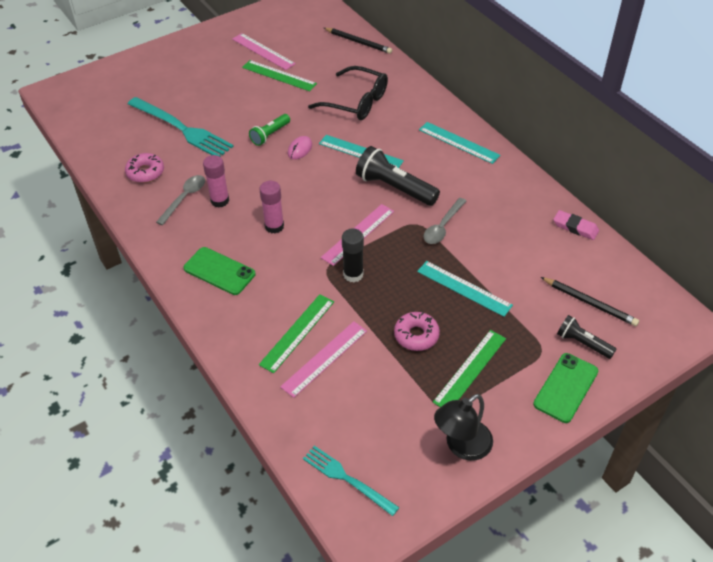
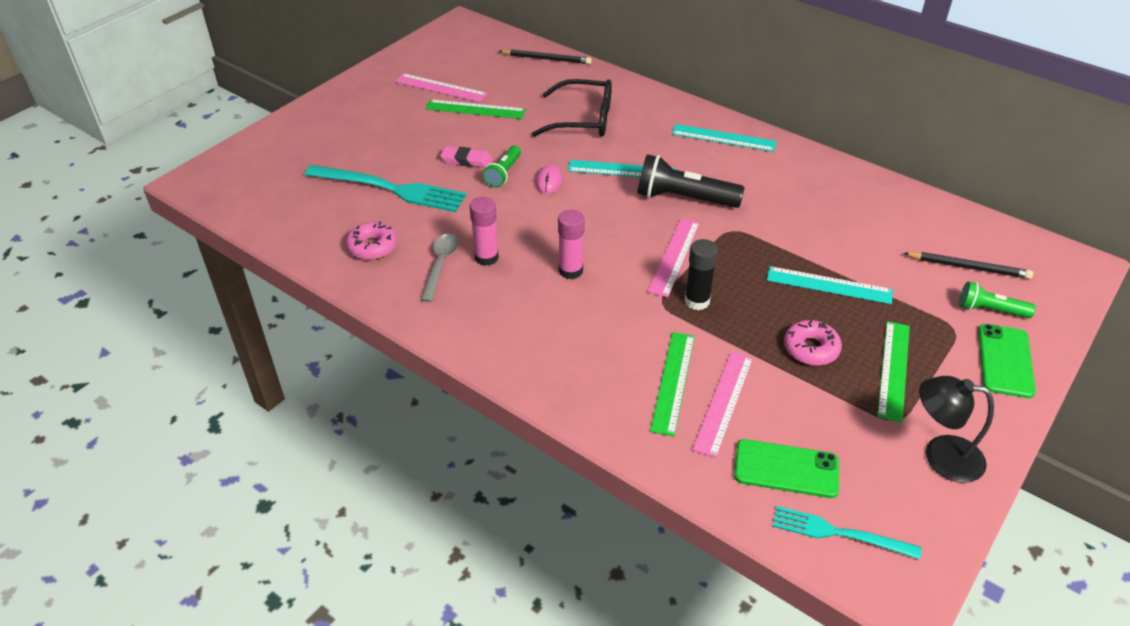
camera: 20 degrees left, 5 degrees down
green phone [183,247,256,295] -> green phone moved to [734,439,839,498]
grey spoon [423,198,466,244] -> none
black lamp [434,394,493,461] -> black lamp turned 75 degrees clockwise [919,376,994,483]
pink eraser [553,210,599,240] -> pink eraser moved to [440,146,492,168]
black flashlight [557,315,616,359] -> green flashlight [959,281,1036,318]

